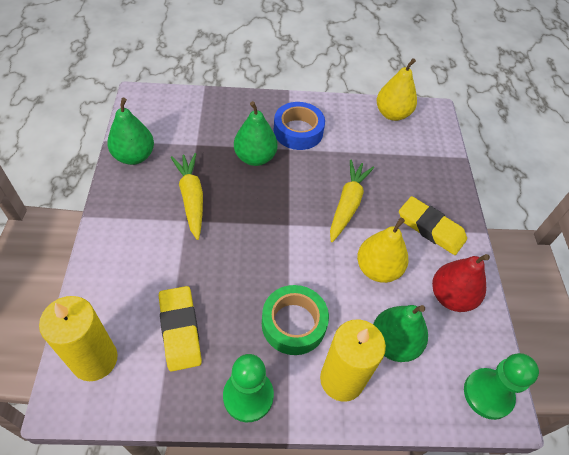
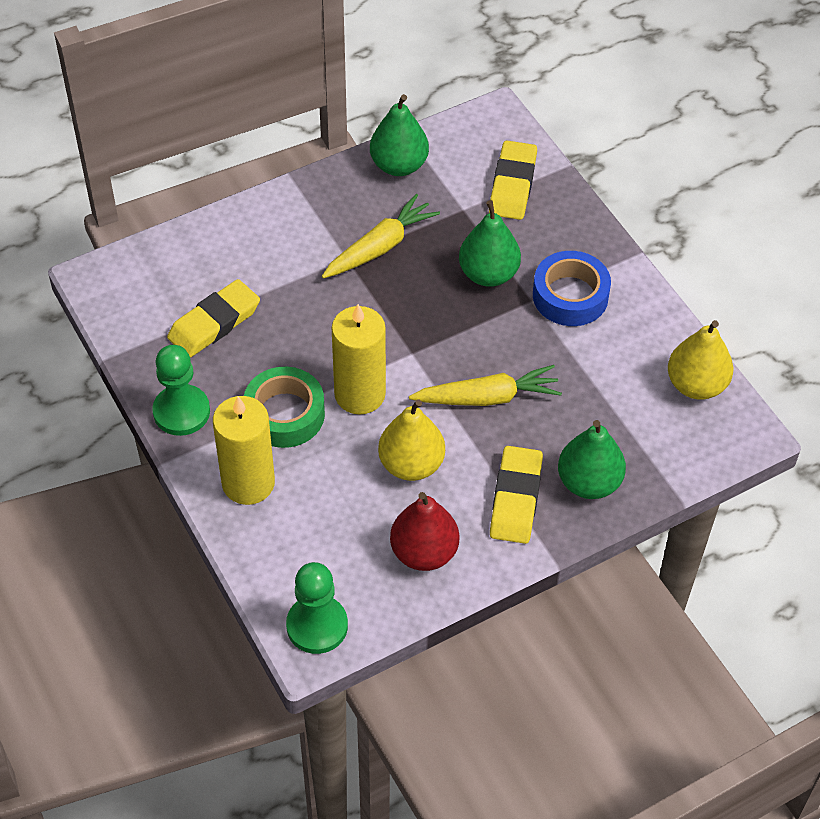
camera: 65 degrees right, 0 degrees up
yellow candle [39,296,117,381] -> yellow candle moved to [332,304,386,415]
green pear [373,305,428,362] -> green pear moved to [558,420,626,499]
none -> yellow eraser [489,141,537,220]

